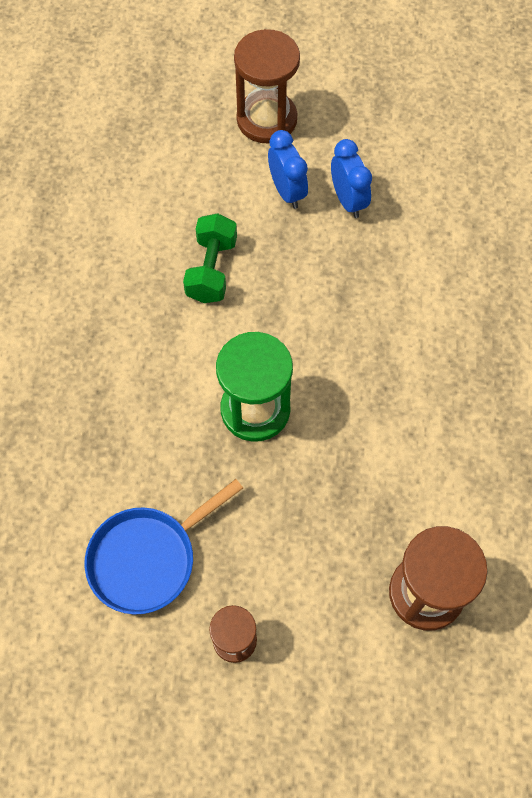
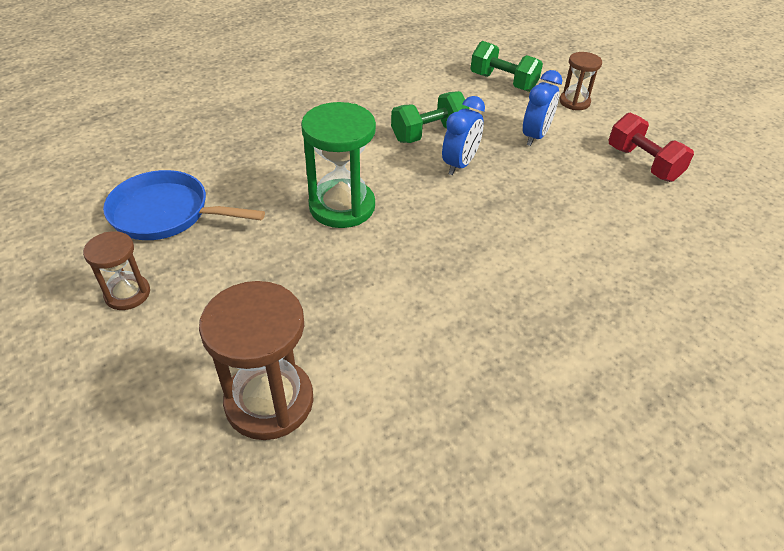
camera: 50 degrees right, 20 degrees down
brown hourglass [234,29,300,144] -> brown hourglass [559,52,602,110], size x0.57
blue clock [331,139,372,218] -> blue clock moved to [442,96,485,175]
none -> green dumbbell [471,41,543,92]
none -> red dumbbell [609,113,694,182]

